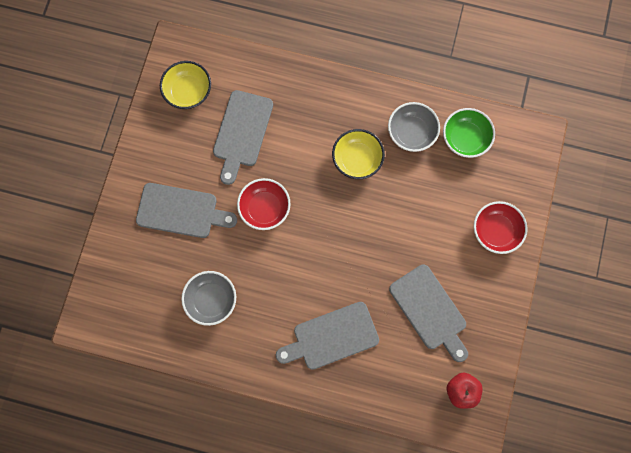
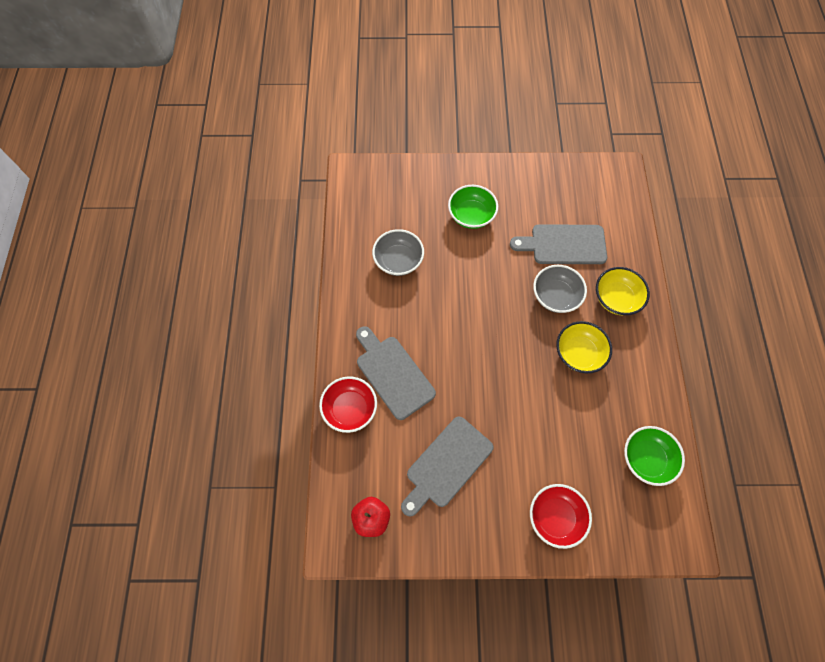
camera: 75 degrees right, 10 degrees down
grey cutting board [136,183,237,238] -> green bowl [448,185,498,229]
yellow bowl [160,61,211,109] -> yellow bowl moved to [596,267,650,315]
red bowl [237,178,291,230] -> red bowl moved to [319,376,377,433]
grey bowl [388,102,440,152] -> grey bowl moved to [533,265,587,313]

